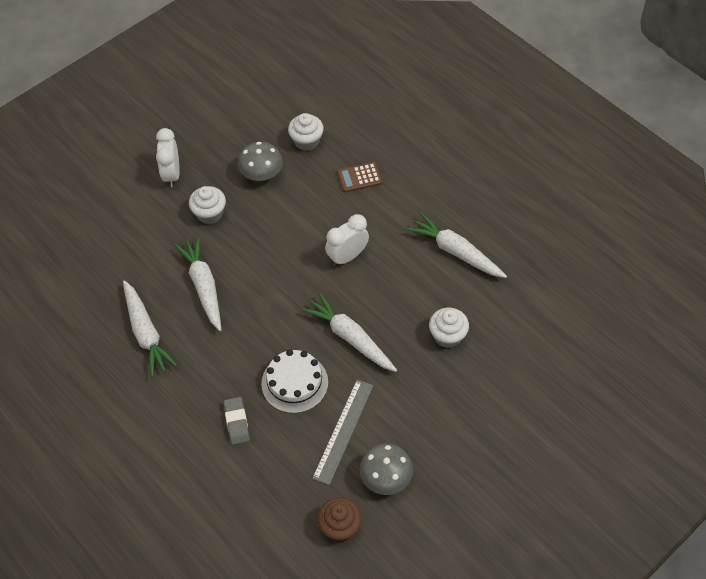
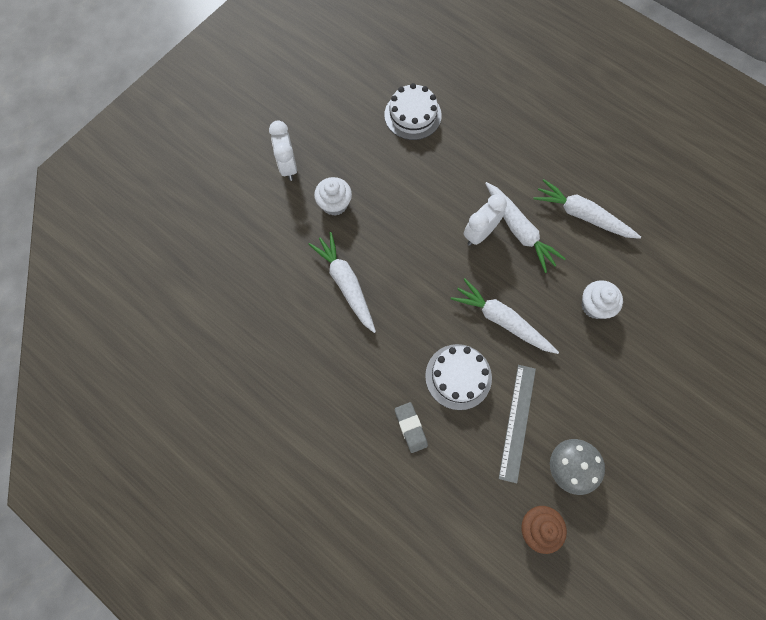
camera: 10 degrees left, 15 degrees up
white carrot [123,280,178,377] -> white carrot moved to [485,182,566,273]
grey mushroom [238,142,283,181] -> none
white cupcake [288,113,324,151] -> white cake [384,83,442,140]
brown calculator [337,162,382,192] -> none

